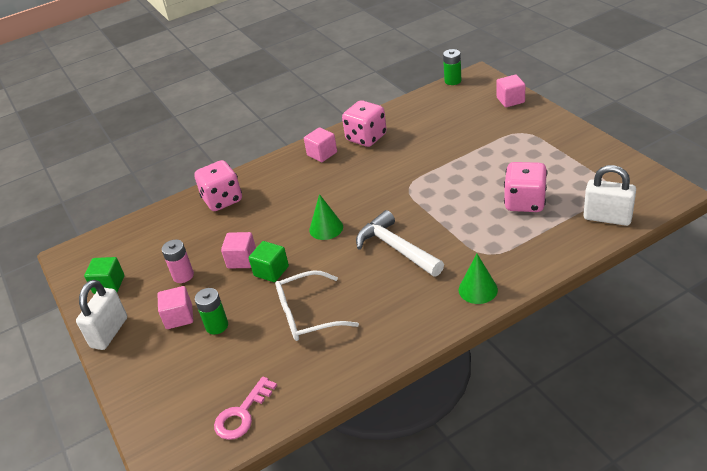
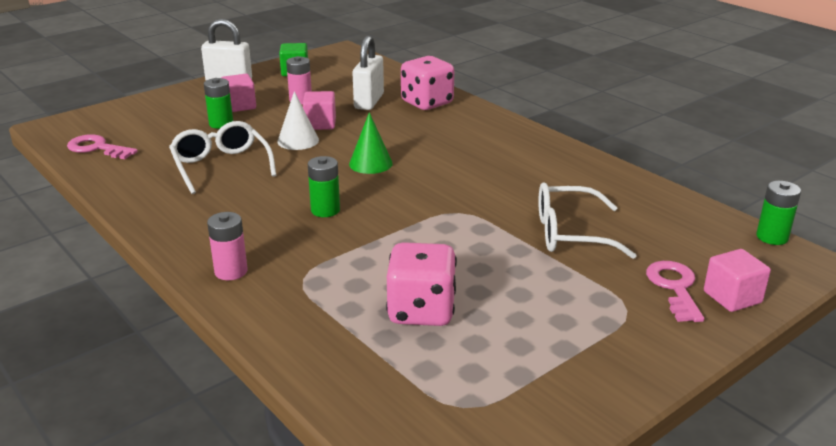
camera: 75 degrees right, 10 degrees down
green cube [249,241,289,282] -> white cone [277,91,319,150]
pink cube [304,127,337,162] -> none
pink dice [342,100,387,147] -> none
white hammer [356,210,444,276] -> green battery [308,156,340,217]
green cone [459,254,498,304] -> pink battery [207,212,248,280]
white padlock [584,165,636,226] -> white padlock moved to [352,36,384,110]
none -> white glasses [538,182,637,259]
none -> pink key [646,261,704,322]

